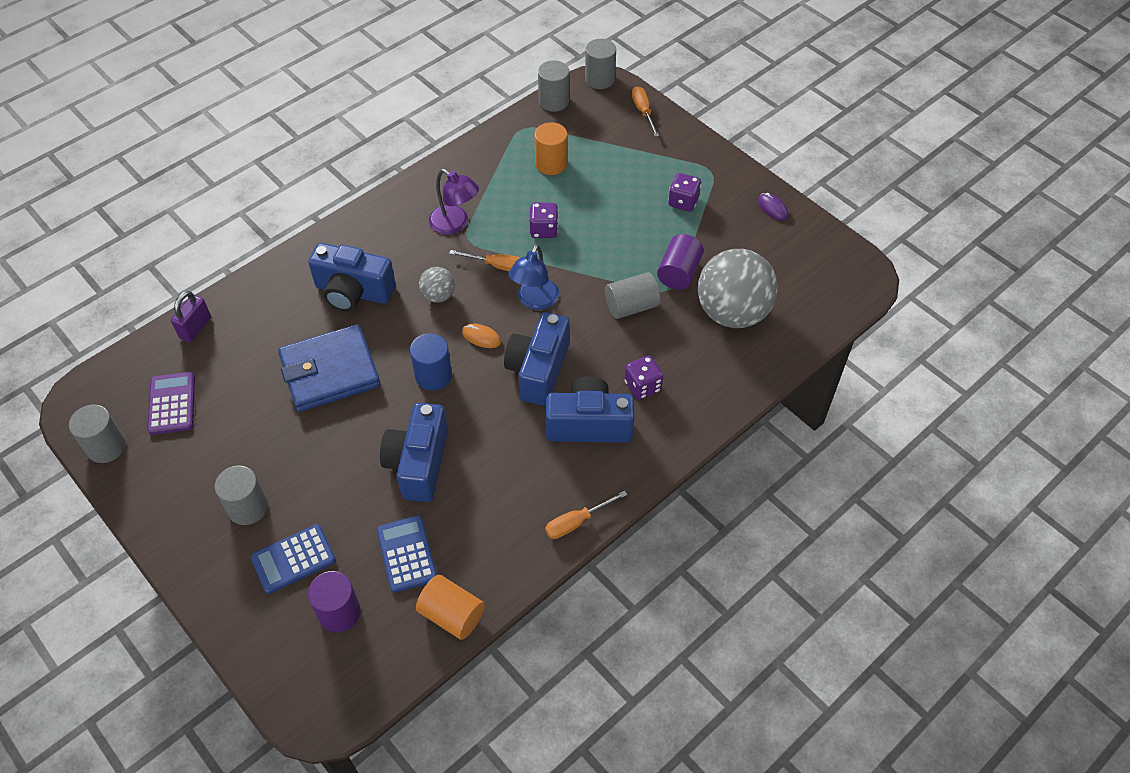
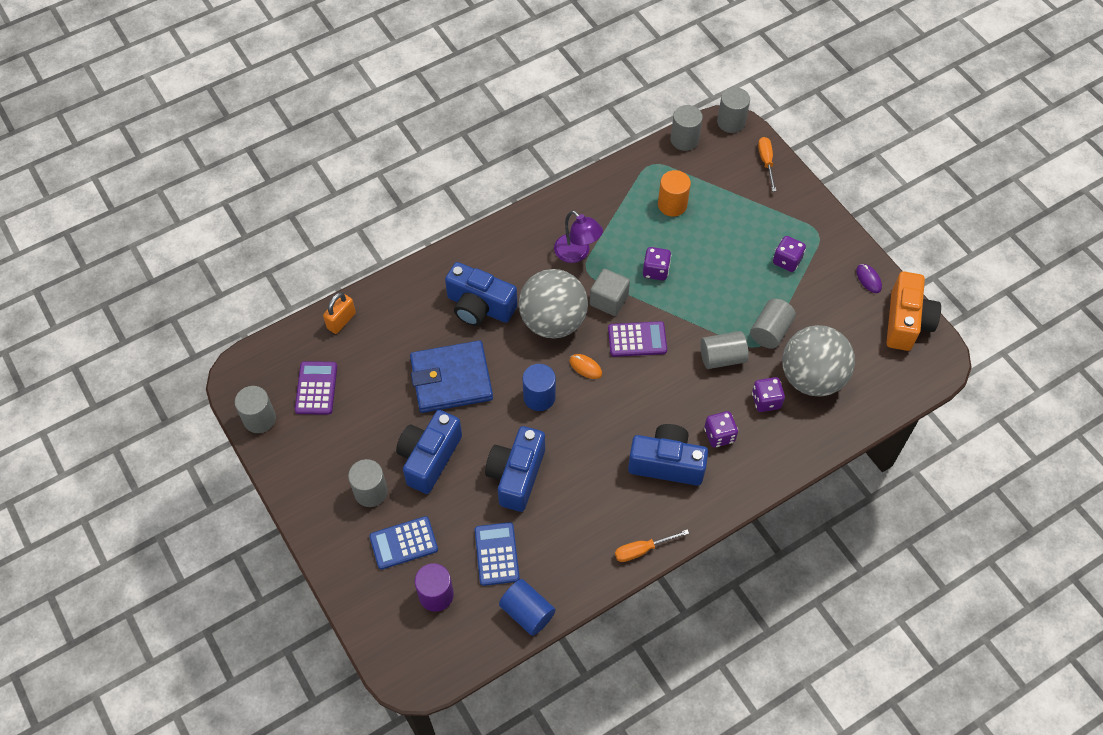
camera: 10 degrees right, 5 degrees up
purple padlock [171,291,211,342] -> orange padlock [323,292,356,334]
orange cylinder [416,575,485,640] -> blue cylinder [499,579,556,636]
grey ball [419,267,455,303] -> grey ball [519,269,588,339], size x2.16
orange screwdriver [449,250,520,271] -> grey cube [590,269,630,316]
blue camera [504,312,569,406] -> blue camera moved to [396,410,462,494]
blue lamp [508,245,559,310] -> purple calculator [608,321,667,357]
purple cylinder [657,234,704,290] -> grey cylinder [750,298,796,349]
none -> purple dice [752,377,785,412]
none -> orange camera [887,271,941,351]

